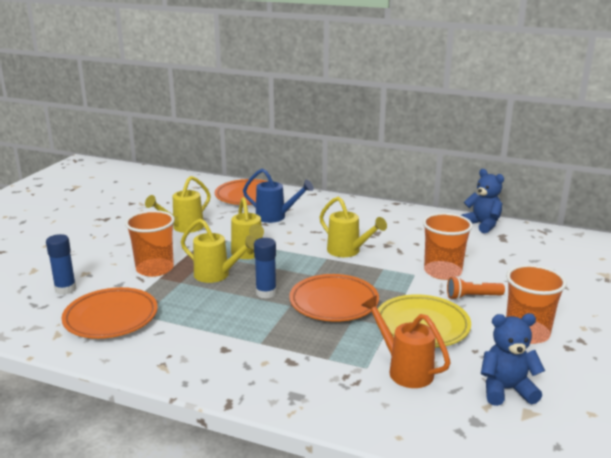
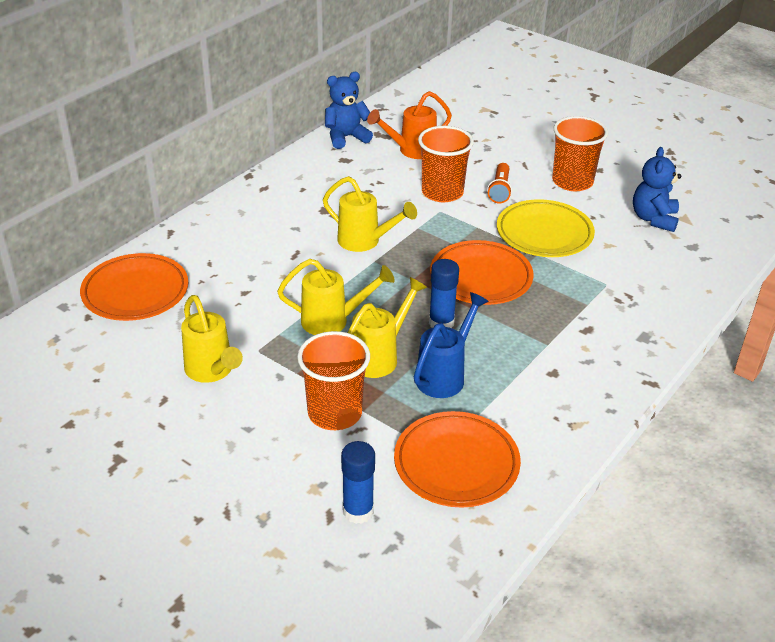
camera: 75 degrees left, 15 degrees up
blue watering can [243,169,314,223] -> blue watering can moved to [414,292,489,398]
yellow watering can [319,197,387,257] -> yellow watering can turned 60 degrees clockwise [323,176,417,252]
orange watering can [361,296,451,388] -> orange watering can moved to [367,91,452,159]

